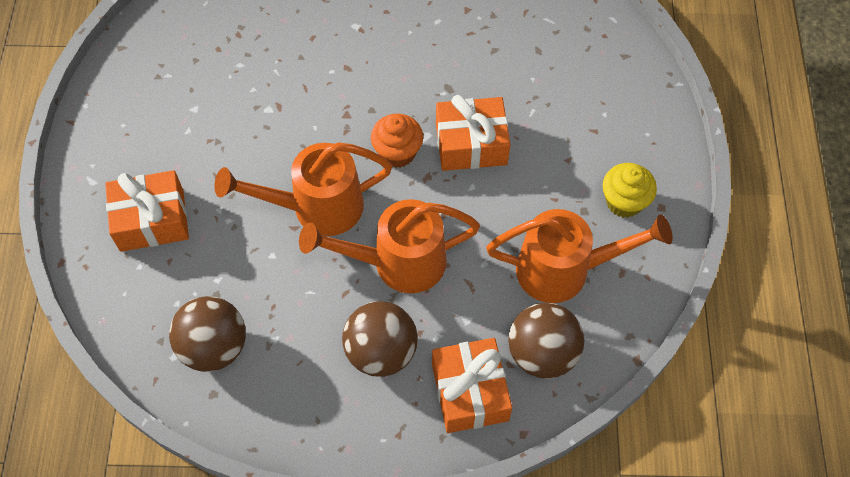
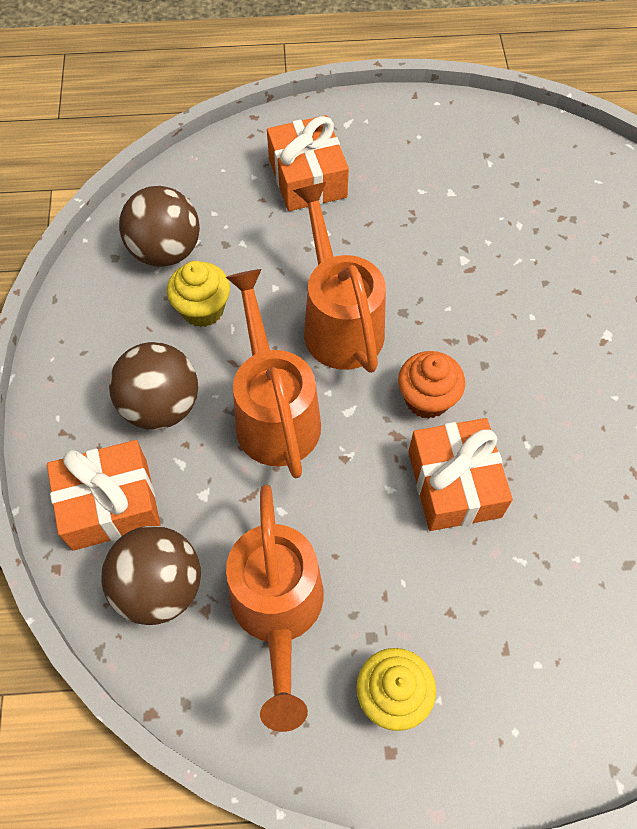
camera: 85 degrees right, 0 degrees up
none -> yellow cupcake [167,261,230,327]

